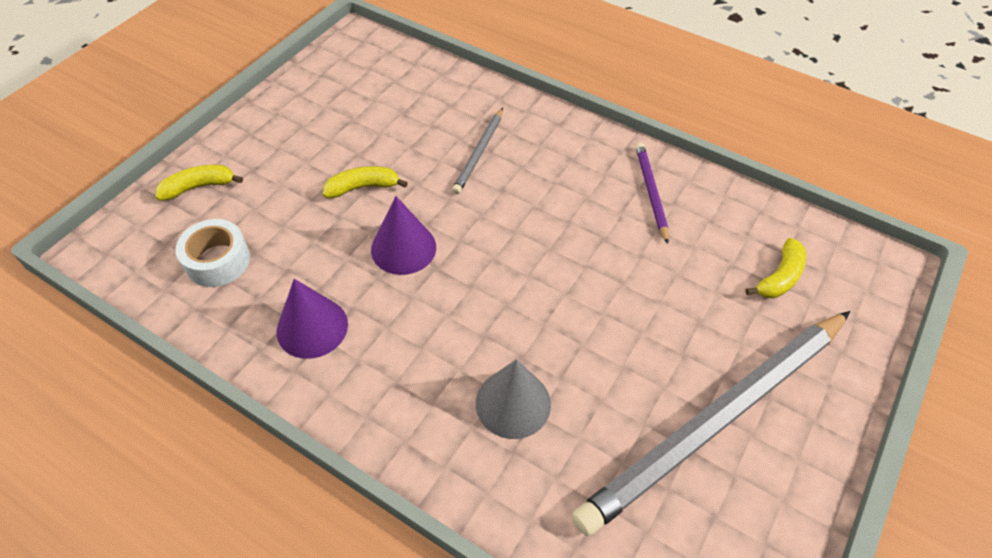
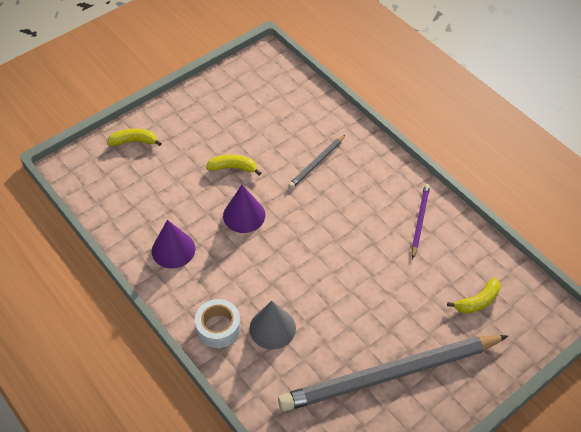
camera: 20 degrees right, 0 degrees up
white tape [176,219,250,287] -> white tape moved to [195,299,241,348]

